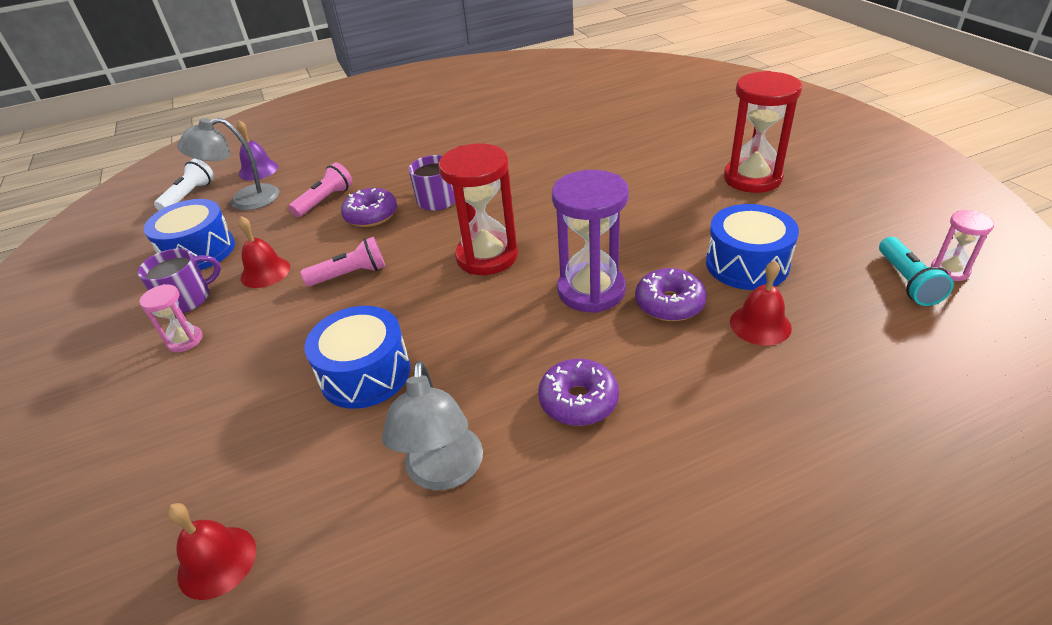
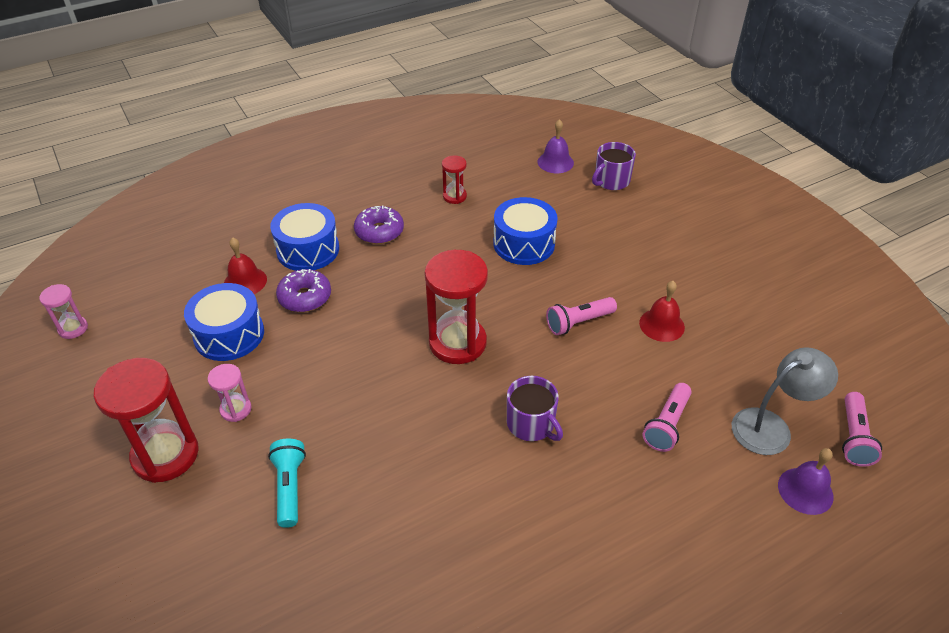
camera: 170 degrees right, 5 degrees up
purple mug [138,248,221,313] -> purple mug moved to [592,142,636,190]
pink hourglass [139,284,203,352] -> pink hourglass moved to [207,364,252,422]
blue drum [144,199,235,270] -> blue drum moved to [270,203,339,271]
white flashlight [154,158,214,210] -> pink flashlight [842,392,882,467]
red bell [167,503,256,600] -> purple bell [538,119,574,173]
purple donut [341,188,397,227] -> none
grey lamp [382,361,483,490] -> red hourglass [442,155,467,204]
purple hourglass [552,170,629,313] -> none
turquoise flashlight [879,237,954,306] -> turquoise flashlight moved to [268,439,306,528]

